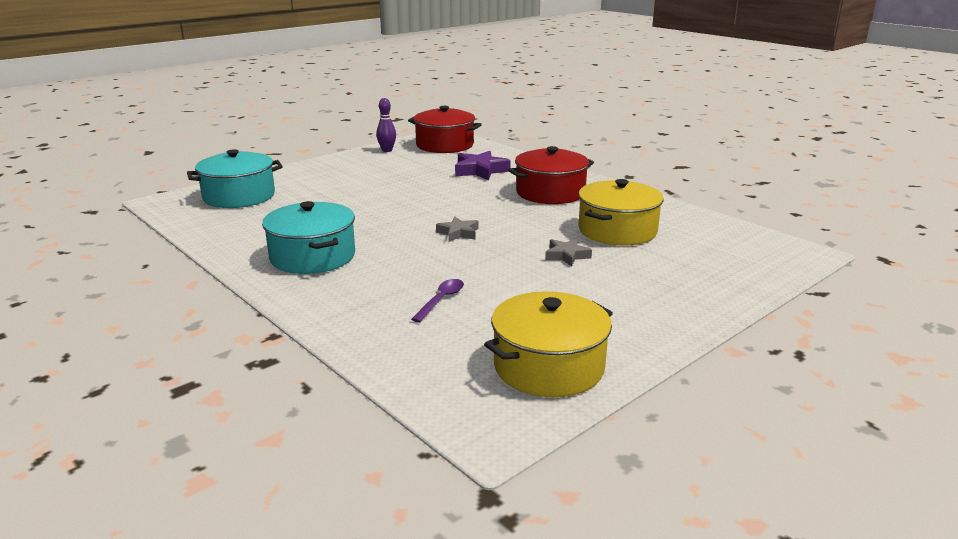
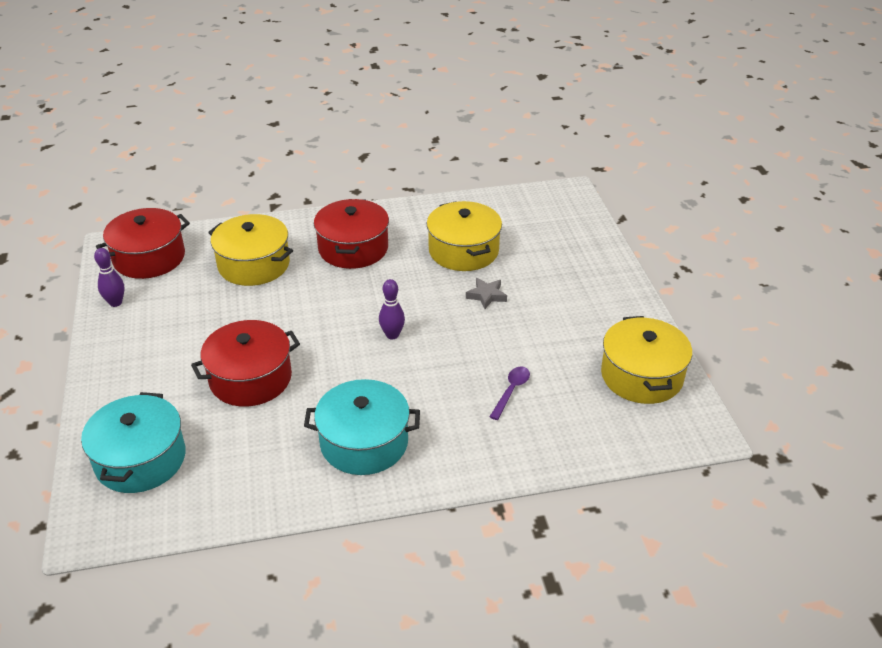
camera: 60 degrees left, 15 degrees up
purple spoon [411,279,464,322] -> purple spoon turned 60 degrees clockwise [490,366,530,420]
grey star [436,217,478,242] -> purple bowling pin [379,279,405,339]
purple star [455,151,511,180] -> yellow pot [208,214,293,286]
none -> red pot [191,320,300,407]

